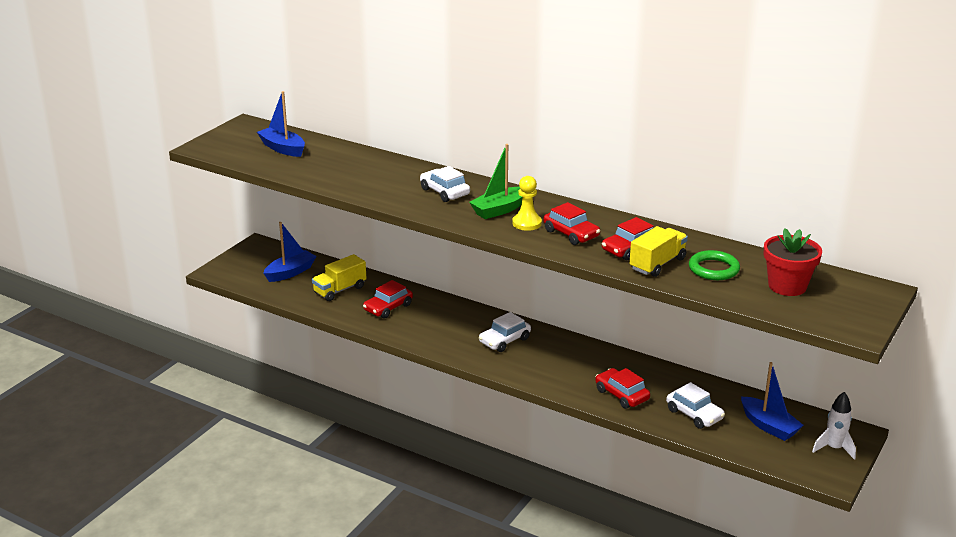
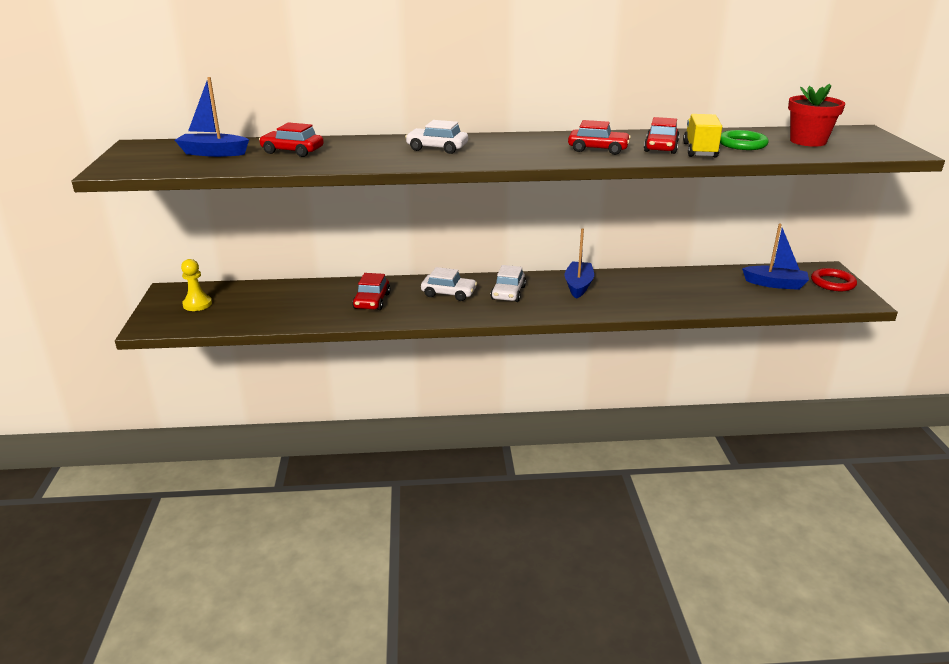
camera: 35 degrees left, 0 degrees up
blue boat [264,222,316,282] -> blue boat moved to [564,229,594,299]
yellow truck [312,254,367,301] -> none
green boat [469,144,523,219] -> none
yellow pawn [512,176,542,231] -> yellow pawn moved to [181,259,212,311]
red car [595,368,650,409] -> red car moved to [259,122,324,157]
white car [666,382,725,429] -> white car moved to [421,267,477,301]
white rocket [812,392,856,460] -> red ring [811,268,857,291]

